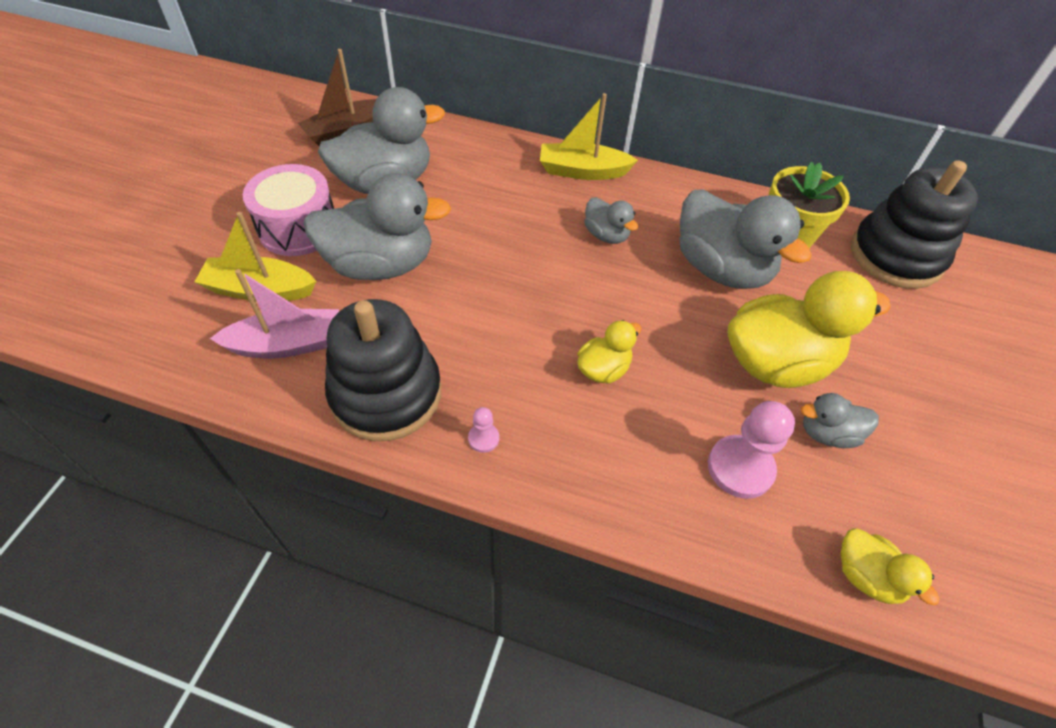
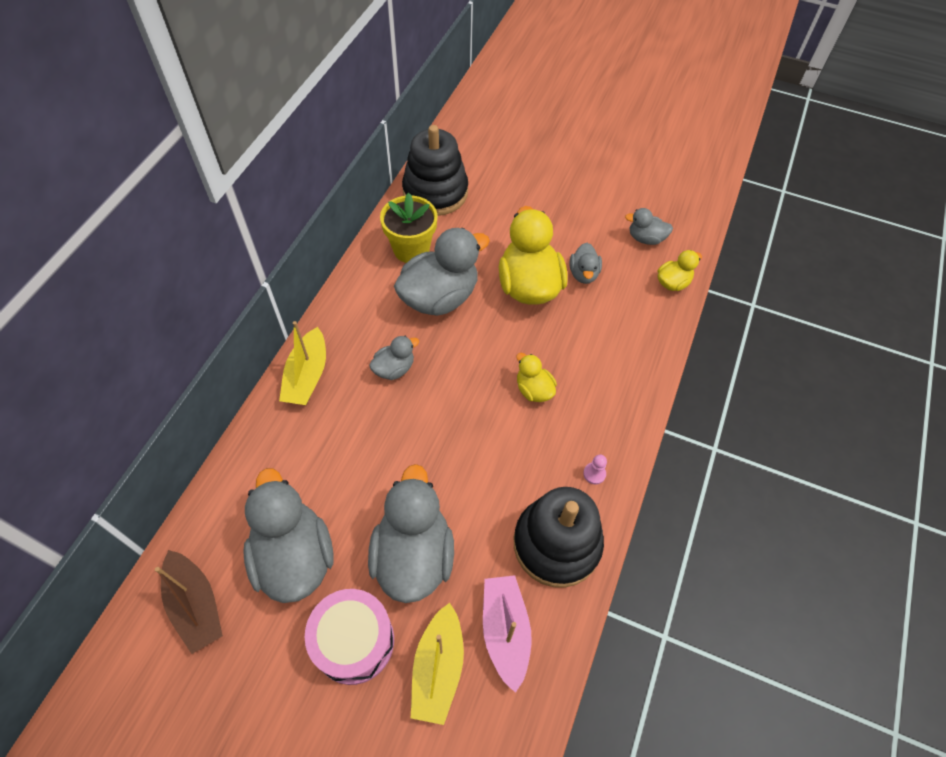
camera: 85 degrees left, 5 degrees up
pink pawn [708,401,795,499] -> none
none -> grey duck [625,208,673,245]

